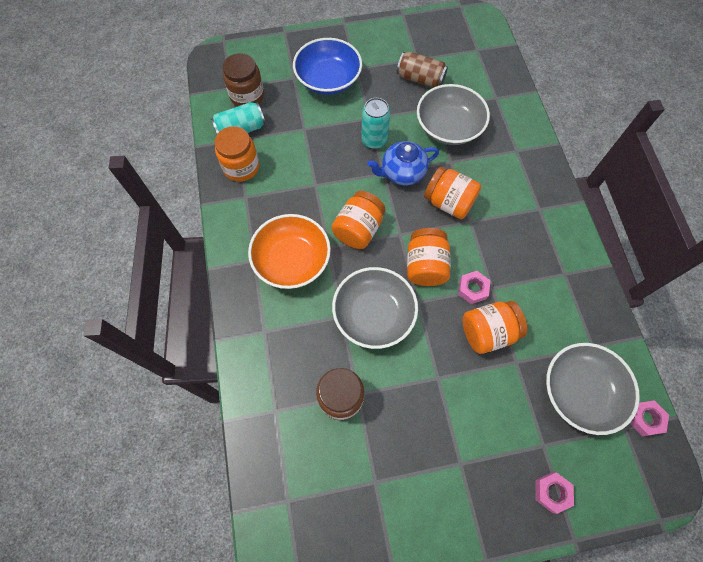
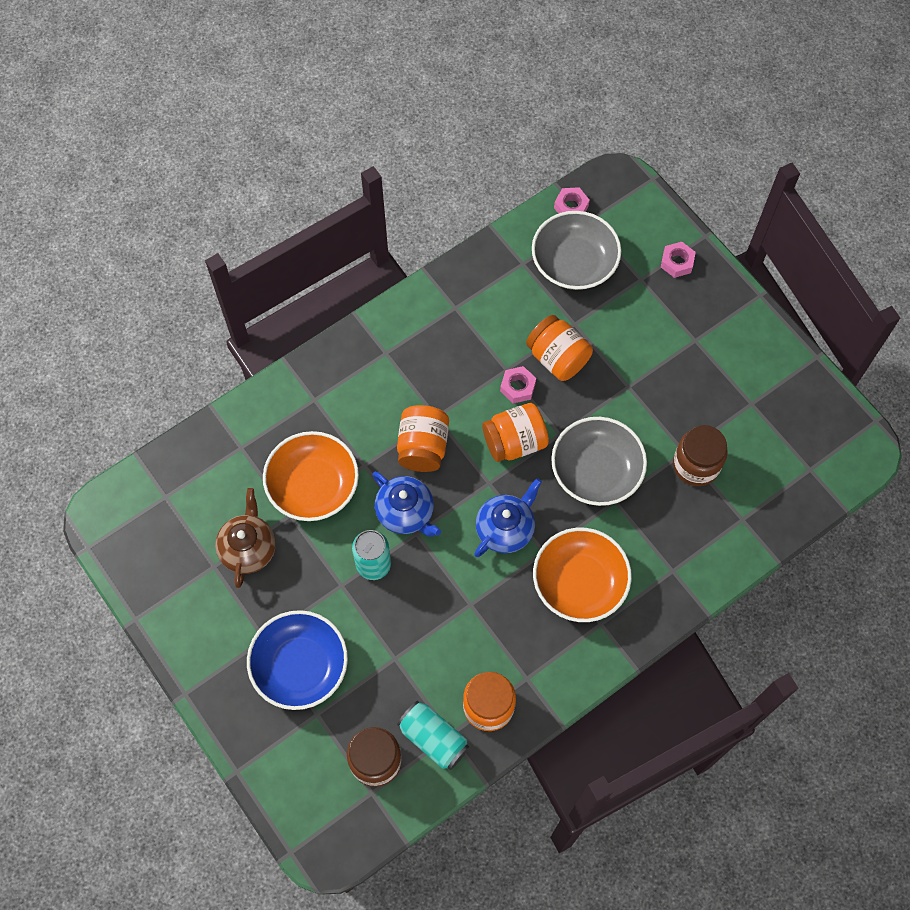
camera: 115 degrees left, 0 degrees up
orange jar [332,191,385,249] -> blue teapot [474,478,542,557]
brown can [397,52,448,88] -> brown teapot [215,488,276,588]
grey bowl [417,84,490,145] -> orange bowl [263,431,359,521]

